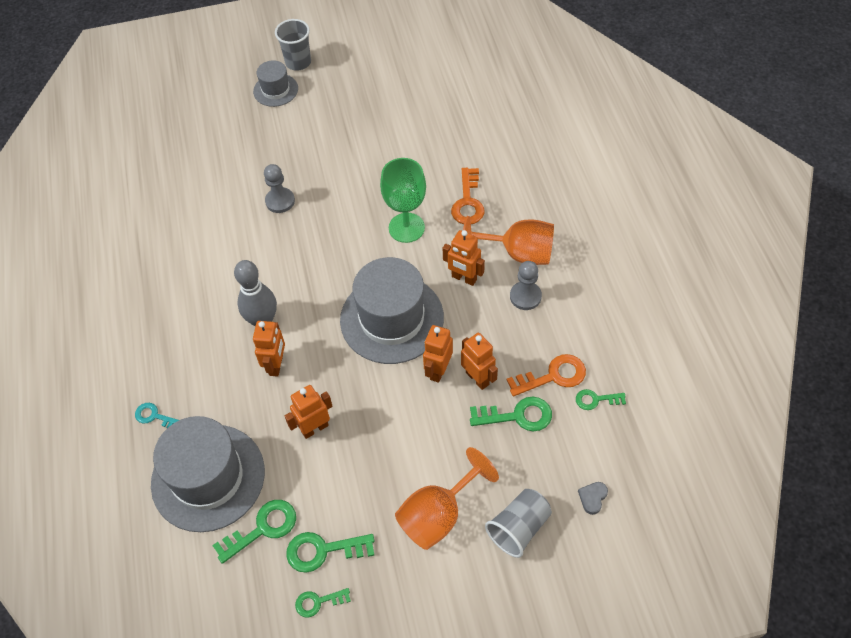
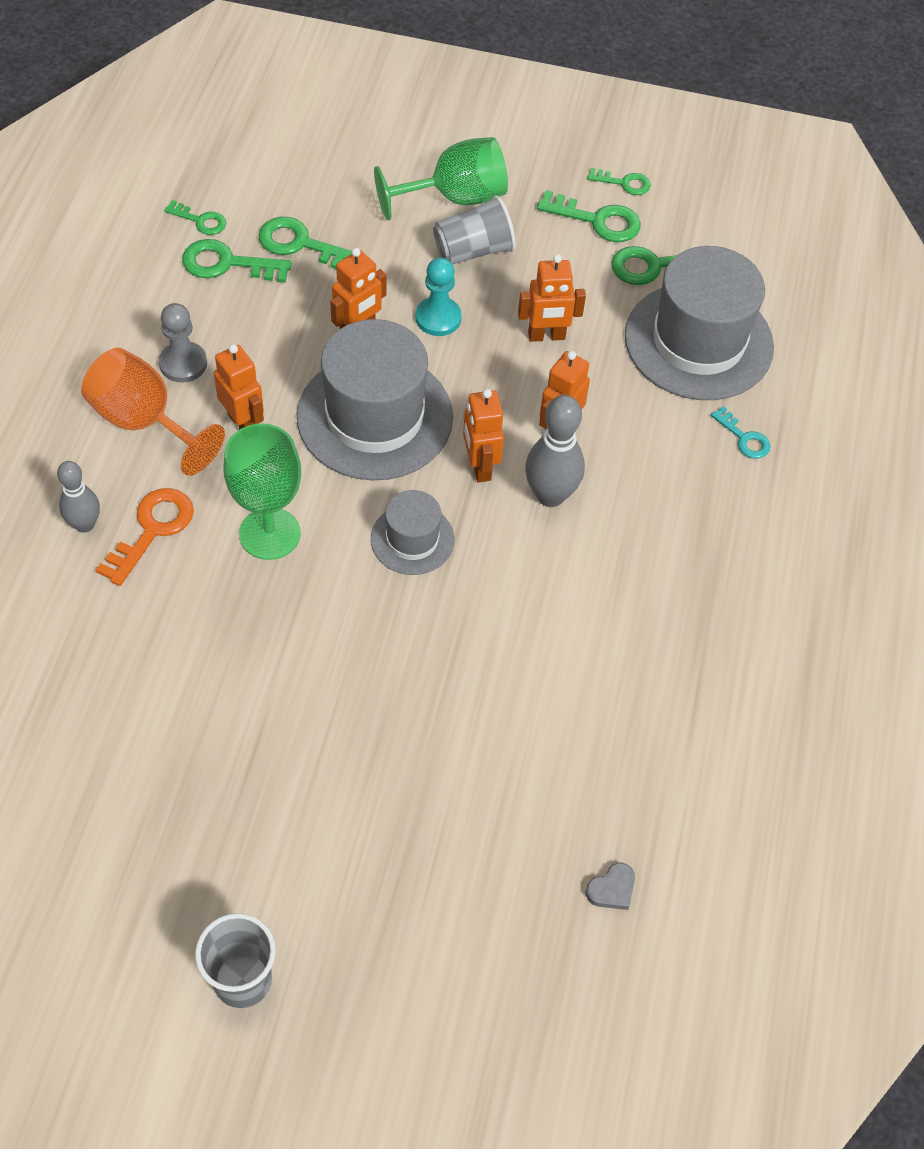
camera: 160 degrees left, 0 degrees up
grey hat [253,60,298,107] -> grey hat moved to [371,490,454,575]
grey pawn [264,164,295,213] -> none
orange goblet [395,447,499,550] -> green goblet [374,137,508,220]
orange robot [461,333,498,390] -> orange robot moved to [463,389,504,482]
grey cup [485,489,552,558] -> grey cup moved to [433,195,516,264]
orange key [507,354,586,397] -> green key [182,239,292,283]
grey heart [578,482,608,515] -> grey heart moved to [586,863,635,910]
none -> grey bowling pin [57,461,100,533]
none -> turquoise pawn [416,258,462,336]

